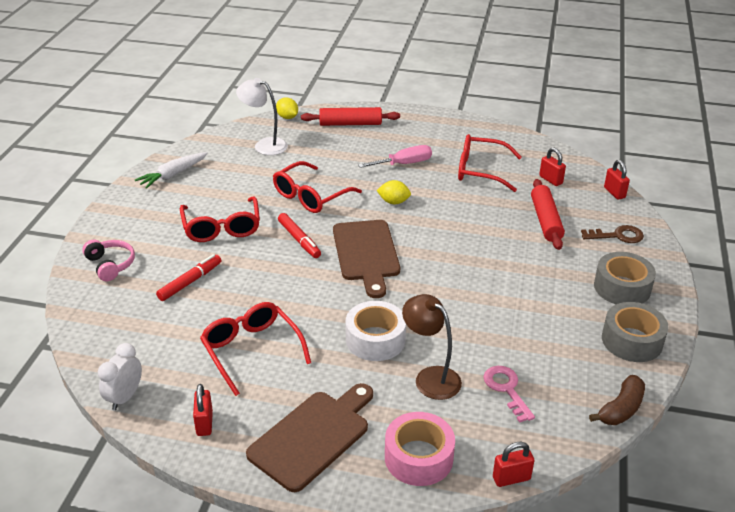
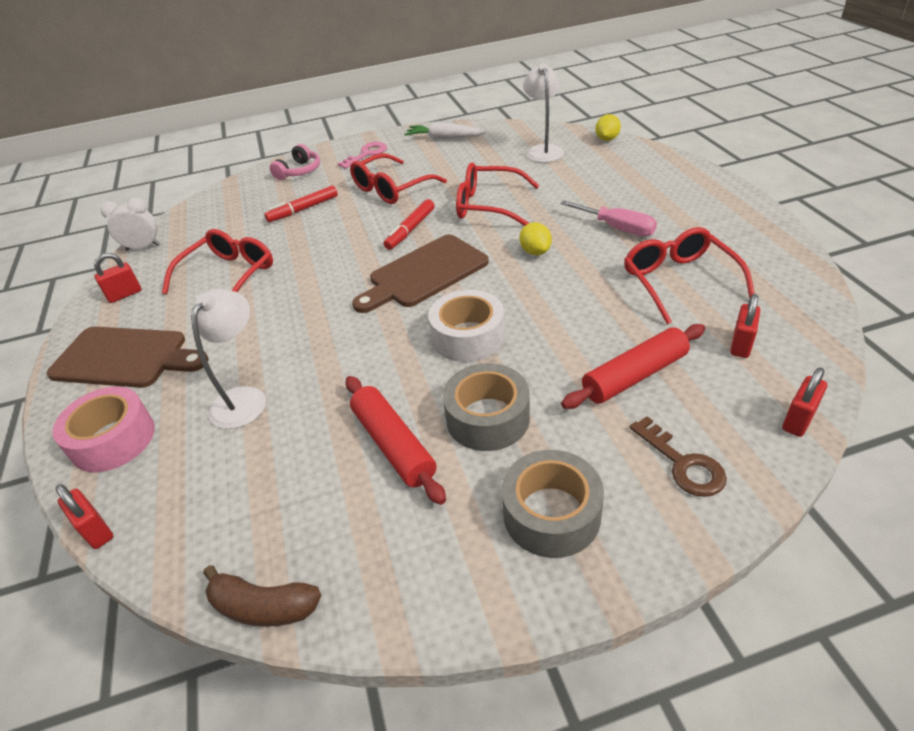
camera: 65 degrees right, 5 degrees up
red marker [156,254,221,301] -> red marker turned 135 degrees clockwise [264,186,338,222]
red rolling pin [301,107,400,126] -> red rolling pin moved to [346,376,446,505]
white tape [346,301,406,361] -> white tape moved to [429,290,505,362]
brown lamp [402,294,462,400] -> white lamp [191,289,266,429]
pink key [484,366,535,423] -> pink key moved to [337,142,387,169]
grey tape [602,302,668,362] -> grey tape moved to [443,363,530,451]

